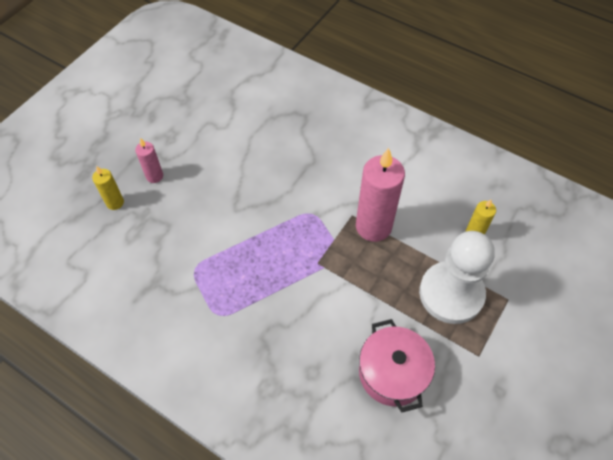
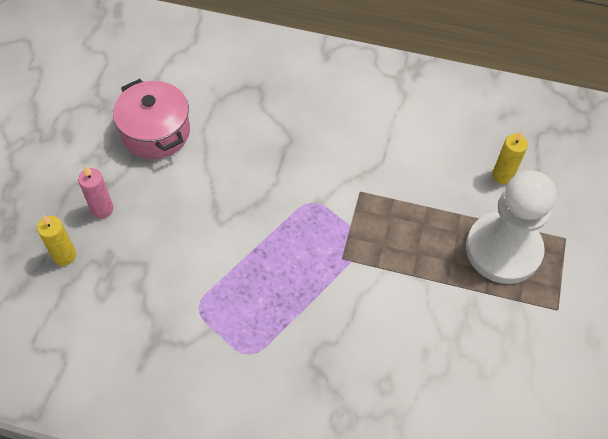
camera: 20 degrees left, 0 degrees up
pink candle [356,148,405,242] -> none
pink pot [359,319,435,412] -> pink pot moved to [113,79,190,159]

